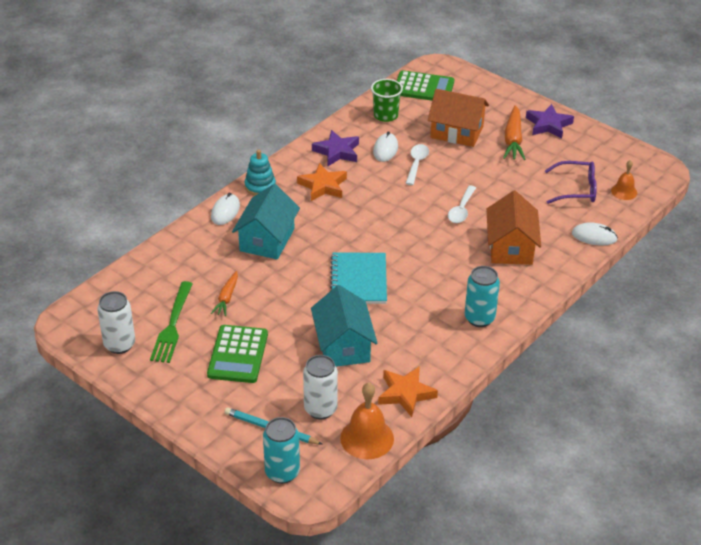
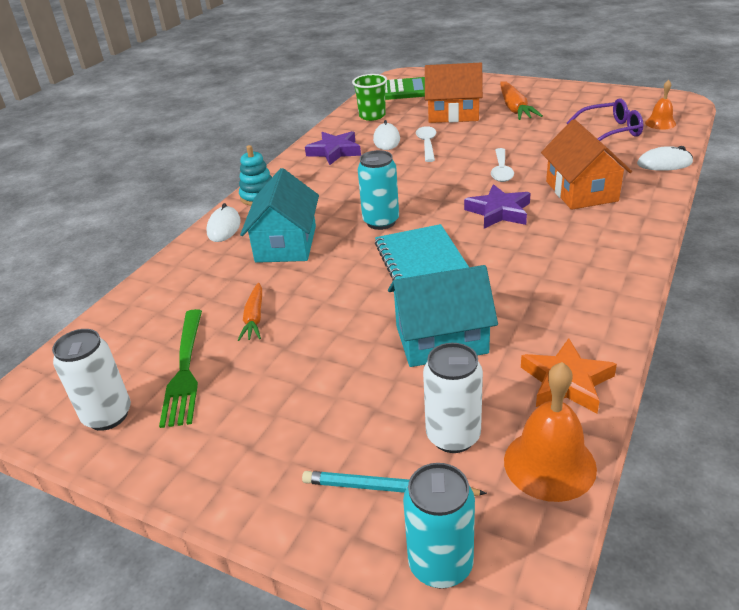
camera: 10 degrees left, 5 degrees down
green calculator [207,325,268,383] -> none
orange star [297,163,347,201] -> none
turquoise house [311,285,377,367] -> turquoise house turned 75 degrees counterclockwise [388,265,498,367]
turquoise can [465,266,500,327] -> turquoise can moved to [358,150,399,230]
purple star [526,104,574,139] -> purple star moved to [464,184,531,229]

